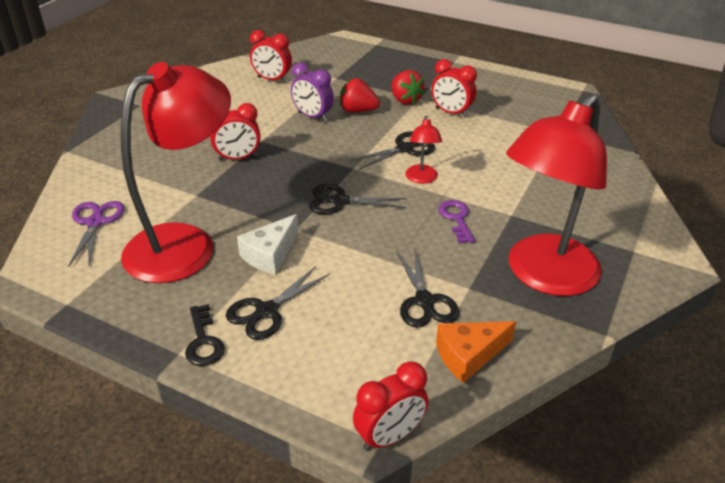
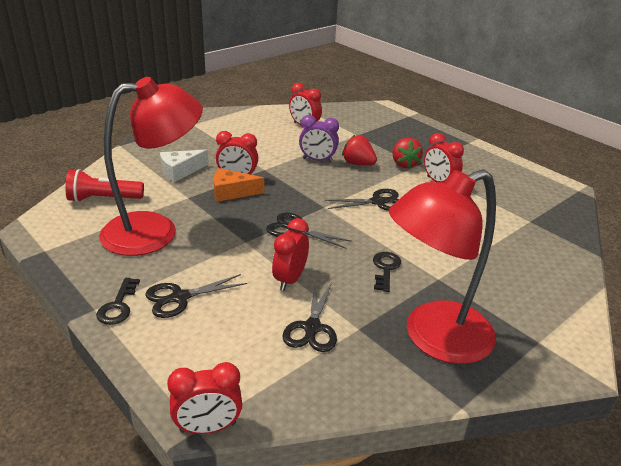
camera: 20 degrees right, 5 degrees down
purple scissors [68,201,125,267] -> red flashlight [66,169,144,202]
white cheese [237,214,299,275] -> white cheese moved to [160,149,209,182]
purple clock [291,62,334,122] -> purple clock turned 45 degrees counterclockwise [299,115,339,163]
red lamp [405,115,442,184] -> none
orange cheese [436,321,516,383] -> orange cheese moved to [214,168,264,202]
purple key [438,200,475,243] -> black key [373,252,401,292]
none -> red clock [272,218,309,291]

